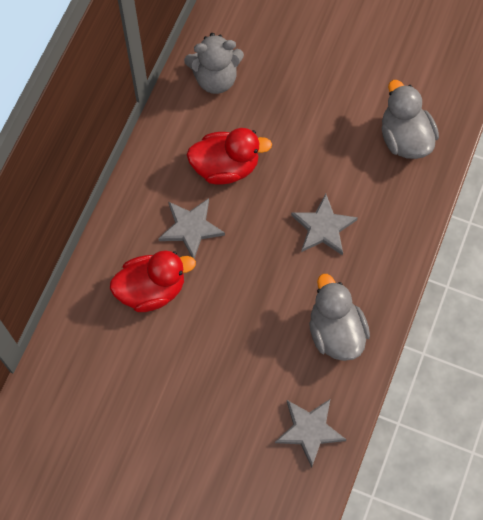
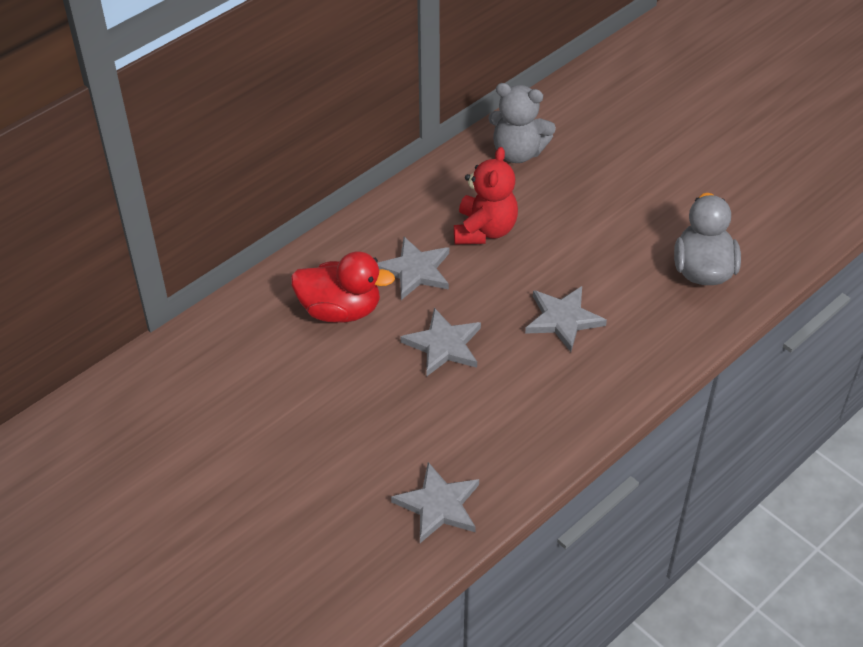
camera: 25 degrees right, 20 degrees down
red duck [187,128,272,184] -> red teddy bear [454,147,518,244]
grey duck [309,274,370,361] -> none
none -> grey star [400,308,481,376]

